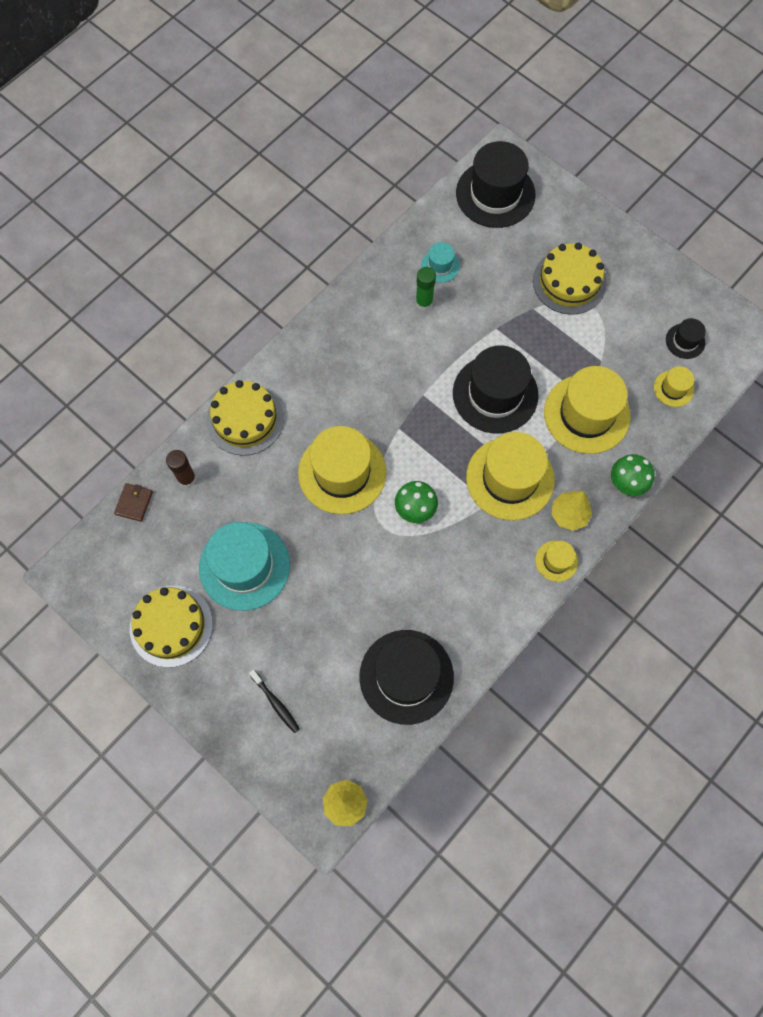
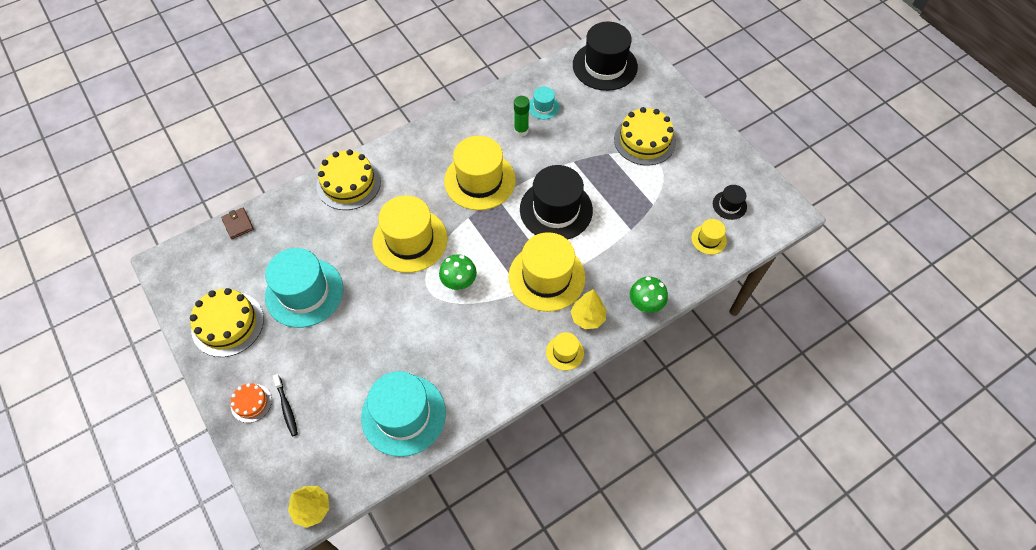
camera: 15 degrees right, 10 degrees down
brown wallet [114,483,153,522] -> brown wallet turned 60 degrees counterclockwise [221,208,254,239]
brown glue stick [166,450,196,488] -> none
black hat [359,630,454,725] -> turquoise hat [361,371,446,457]
yellow hat [544,366,631,454] -> yellow hat moved to [444,136,516,210]
none -> orange cake [231,383,272,423]

